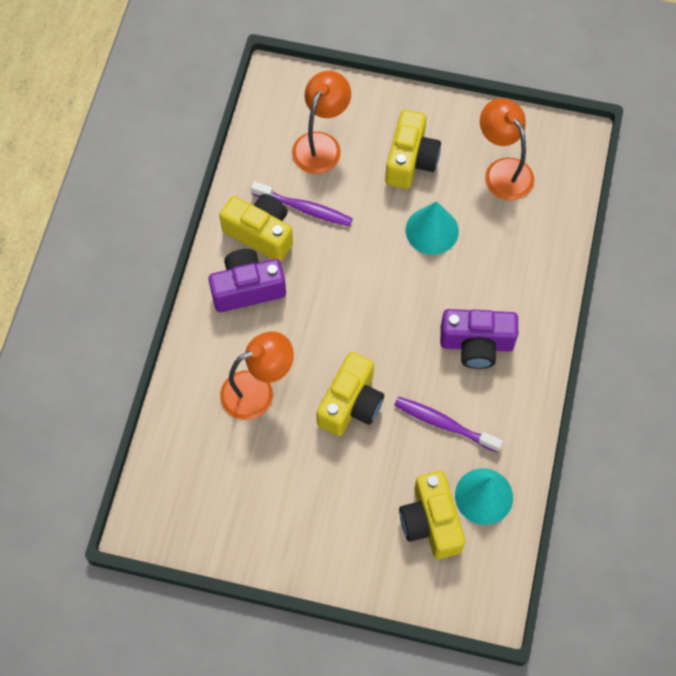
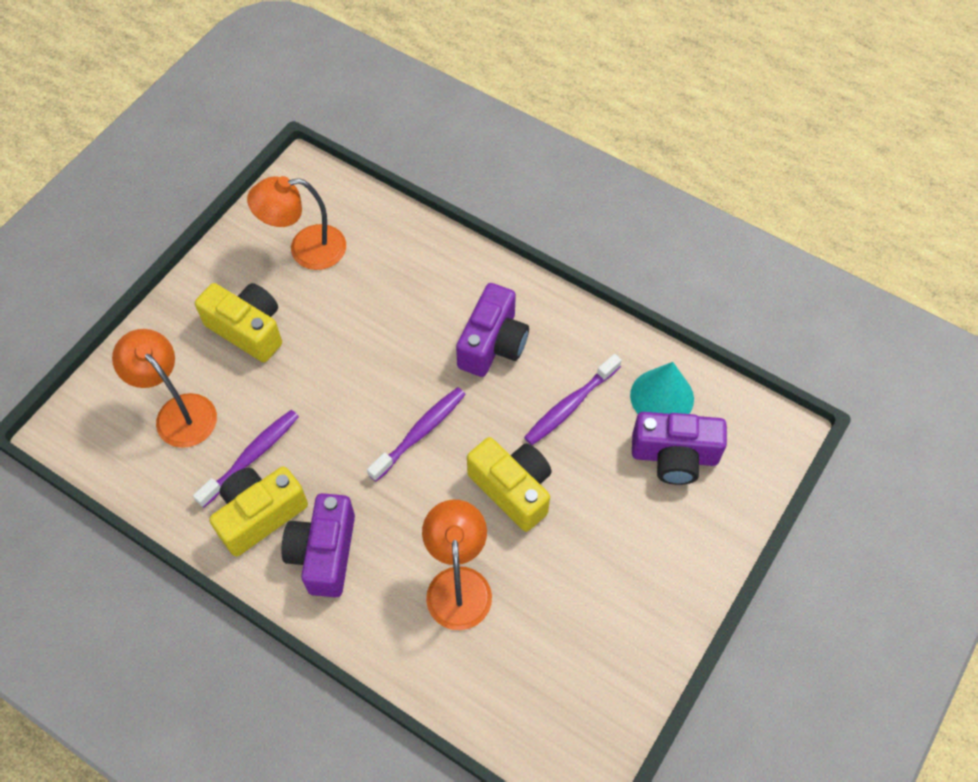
camera: 70 degrees left, 5 degrees down
yellow camera [399,471,465,559] -> purple camera [632,412,727,485]
turquoise cone [406,201,459,255] -> none
none -> purple toothbrush [367,387,466,482]

